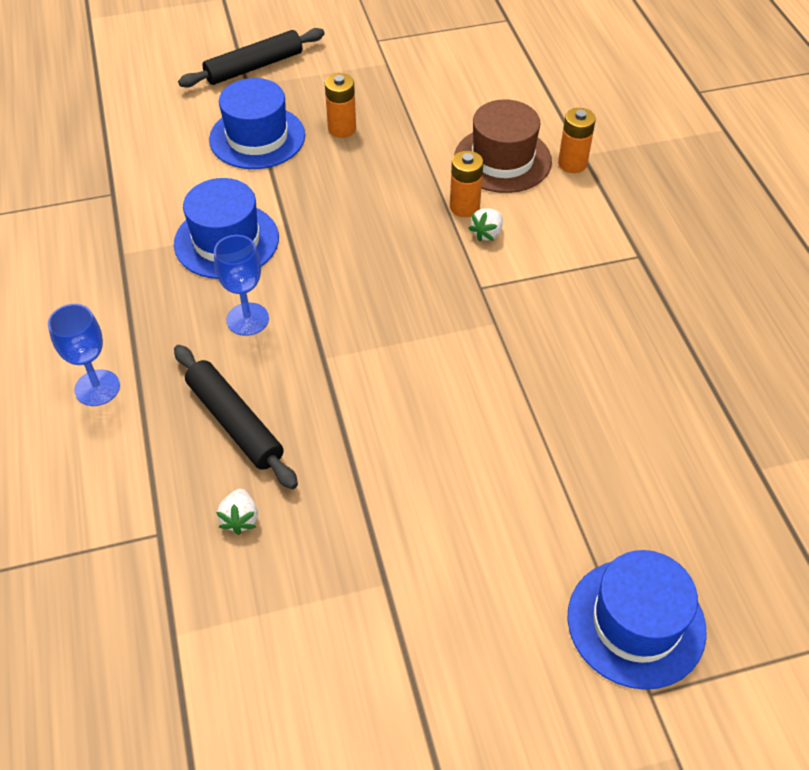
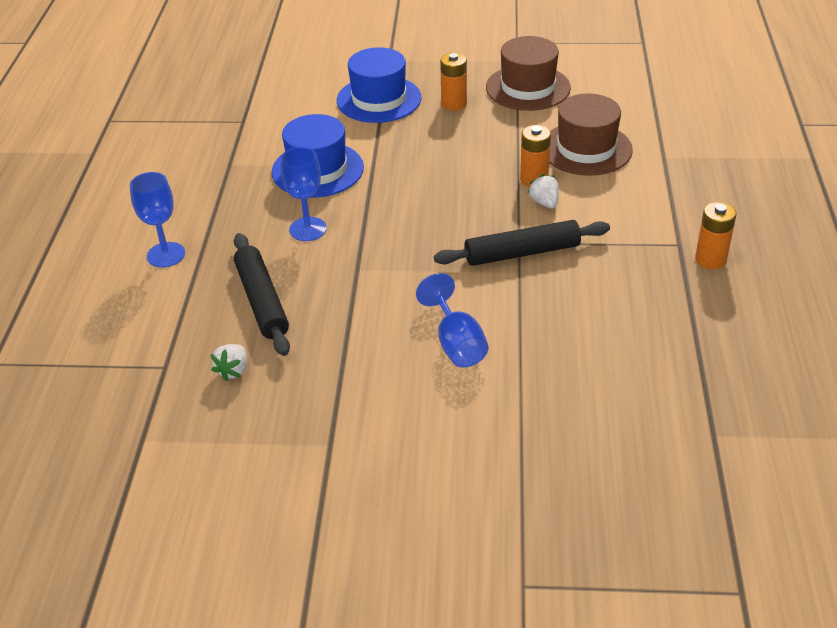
camera: 20 degrees right, 10 degrees down
black rolling pin [178,28,325,88] -> black rolling pin moved to [434,220,610,266]
white strawberry [469,208,503,242] -> white strawberry turned 105 degrees clockwise [528,174,559,208]
orange battery [558,108,596,173] -> orange battery moved to [695,202,736,269]
blue hat [568,550,707,690] -> none
none -> blue goblet [416,273,488,367]
none -> brown hat [486,36,571,111]

